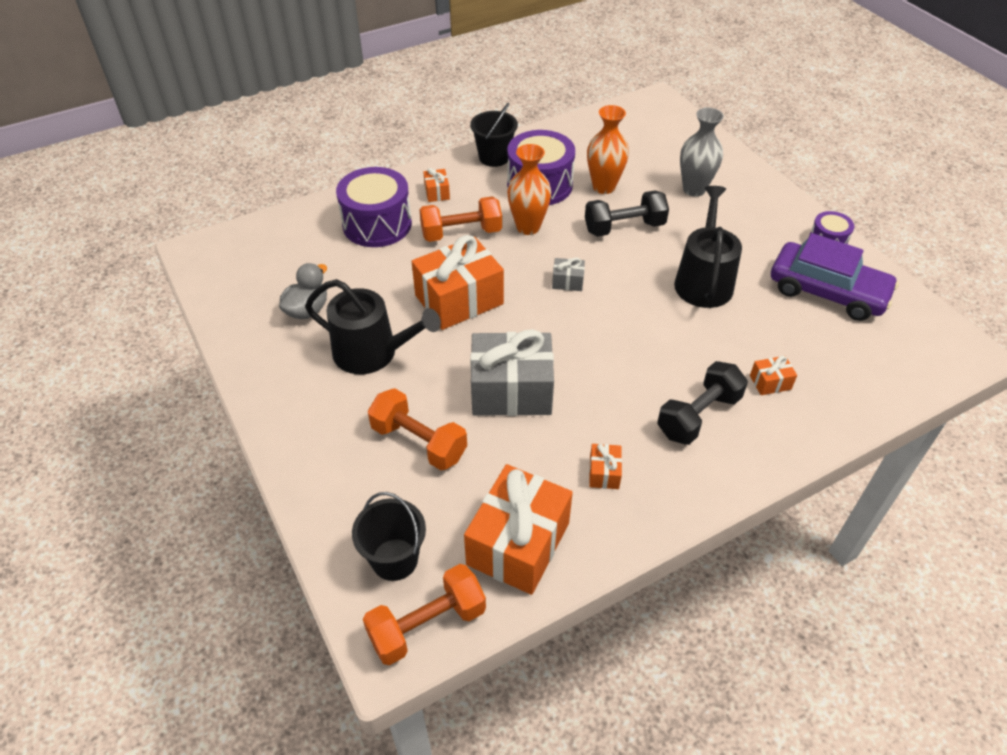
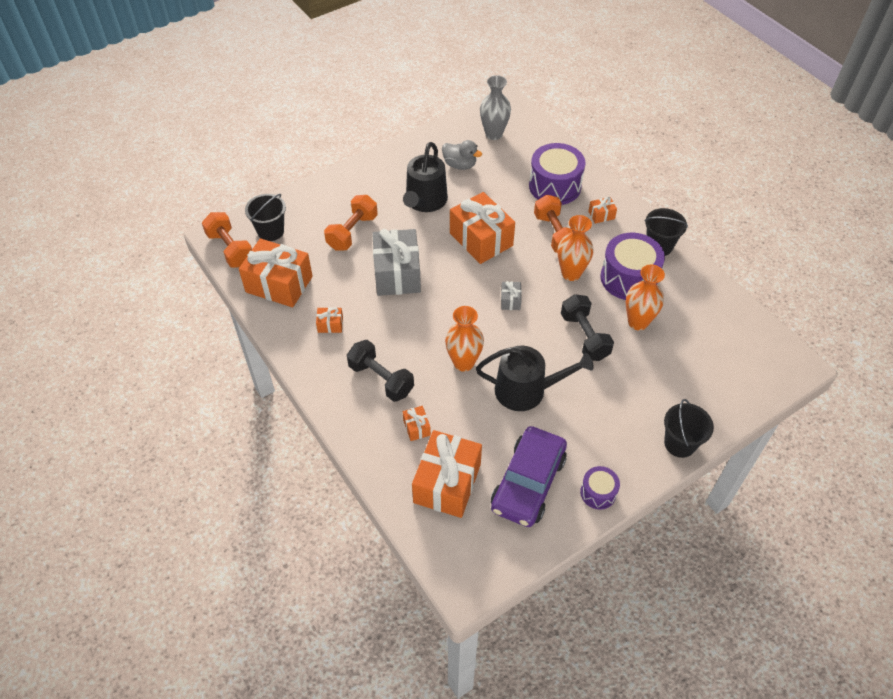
camera: 85 degrees right, 5 degrees up
grey vase [680,108,724,197] -> grey vase moved to [480,75,511,140]
none -> orange gift [412,430,482,518]
none -> orange vase [445,306,484,372]
none -> black bucket [664,399,714,458]

